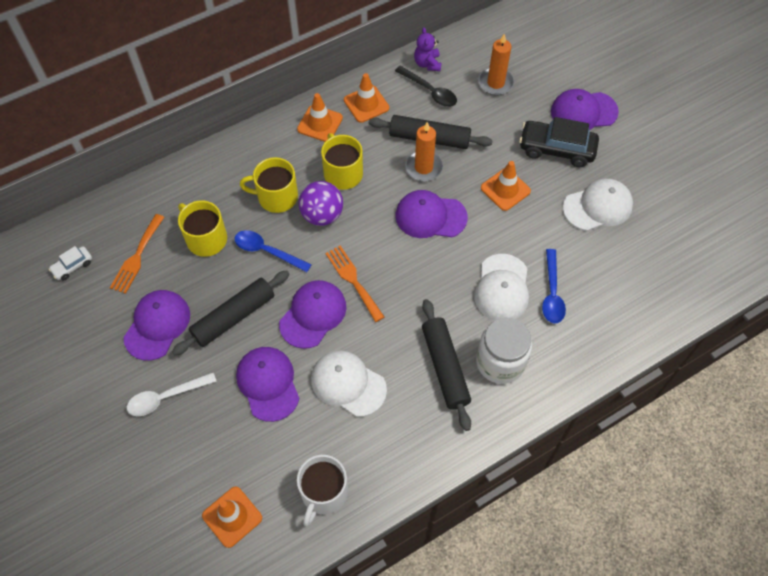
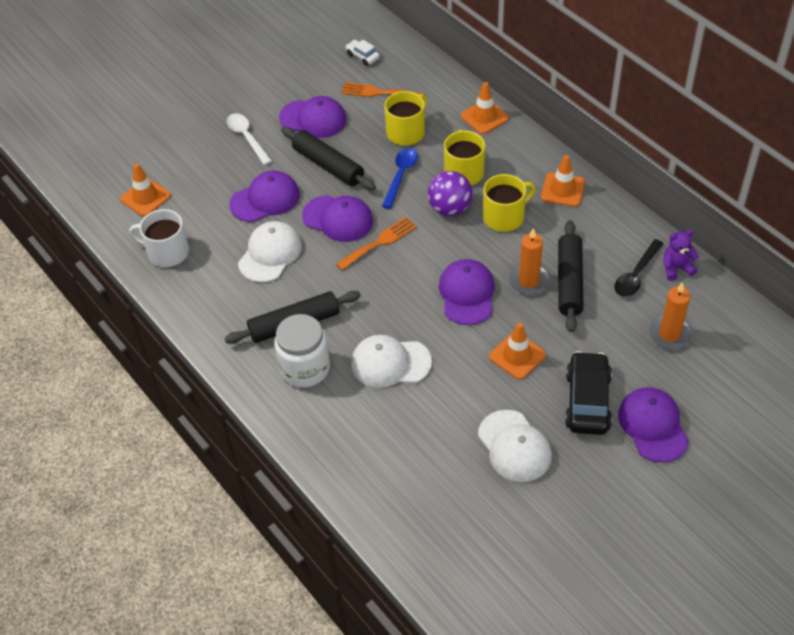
camera: 85 degrees right, 10 degrees down
orange traffic cone [344,73,389,123] -> orange traffic cone moved to [461,82,509,134]
blue spoon [542,249,566,324] -> none

